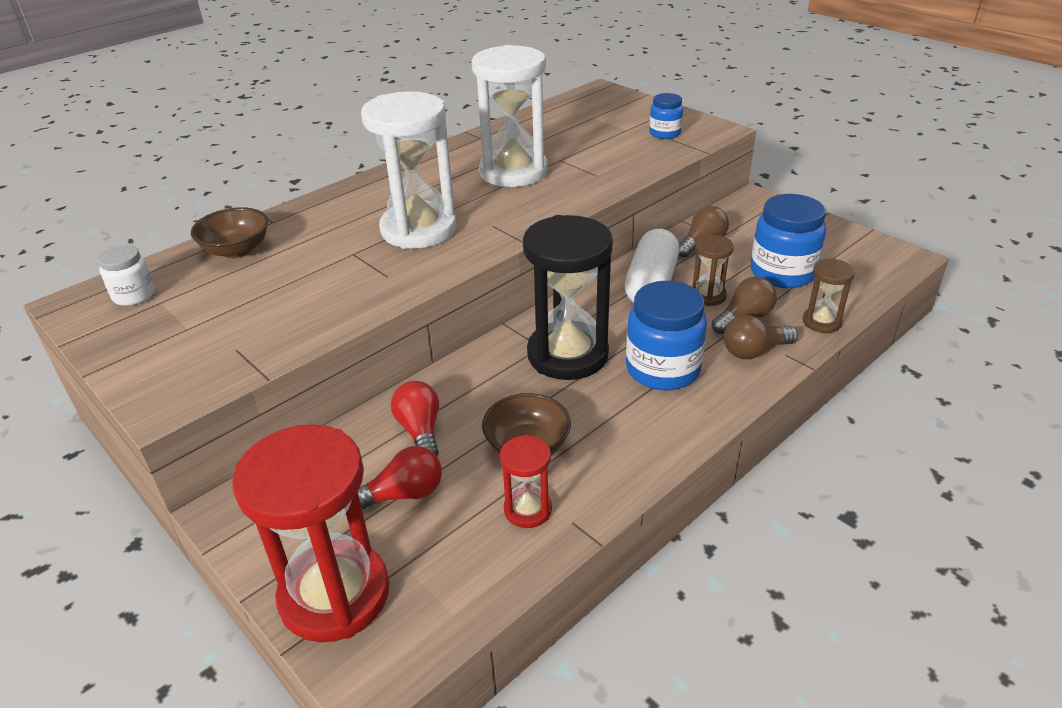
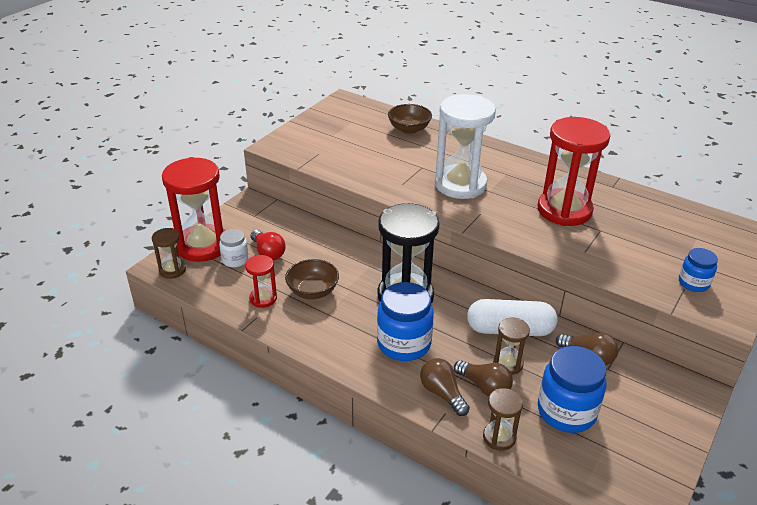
camera: 75 degrees right, 0 degrees up
white jar [98,245,155,306] -> white jar moved to [219,229,249,267]
red light bulb [391,381,439,457] -> none
white hourglass [471,45,548,187] -> red hourglass [538,117,610,226]
none -> brown hourglass [152,228,186,279]

